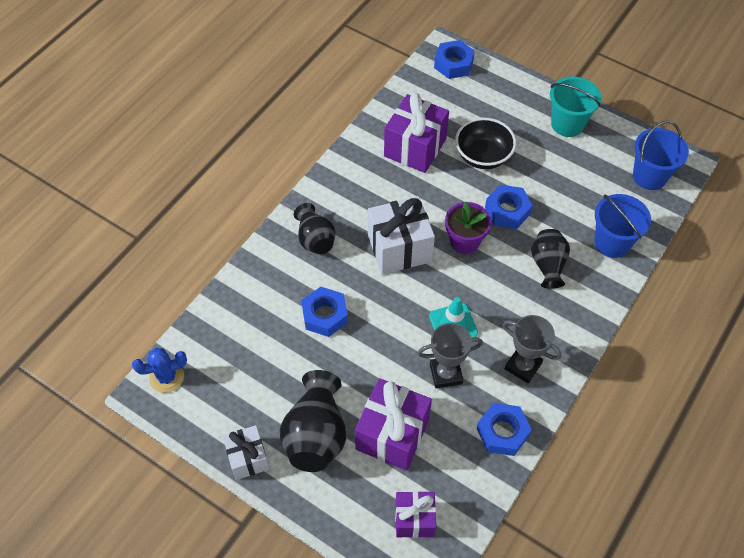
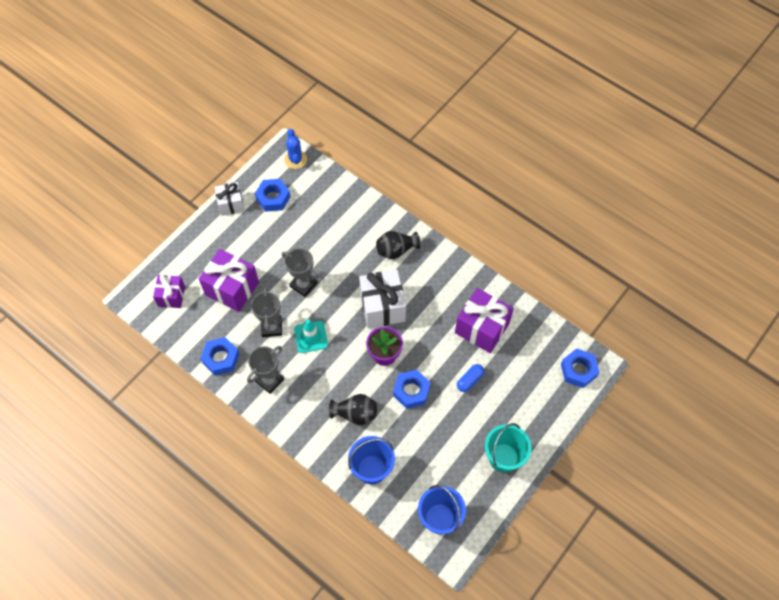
camera: 95 degrees right, 5 degrees up
black vase [280,370,346,472] -> none
blue nut [301,287,348,337] -> blue nut moved to [255,179,291,212]
black bowl [455,118,516,169] -> blue capsule [457,364,484,392]
none -> grey trophy [282,248,319,297]

